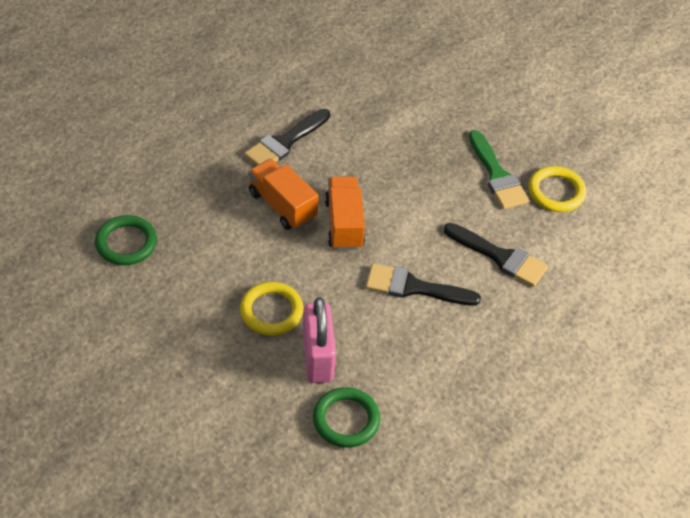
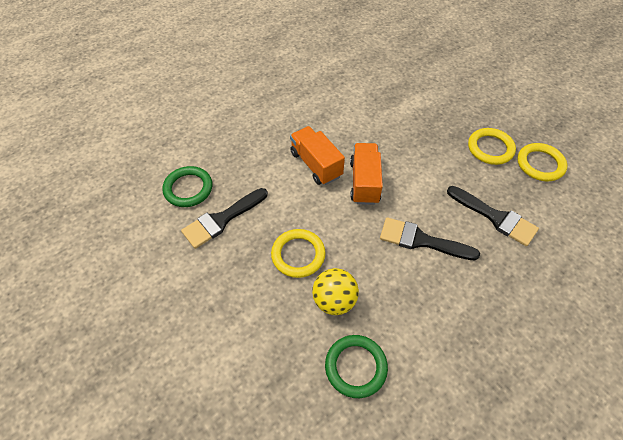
camera: 10 degrees right, 5 degrees up
black brush [244,109,330,165] -> black brush moved to [181,188,268,249]
pink padlock [303,297,336,383] -> yellow ball [312,268,359,315]
green brush [469,130,529,209] -> yellow ring [468,128,516,165]

